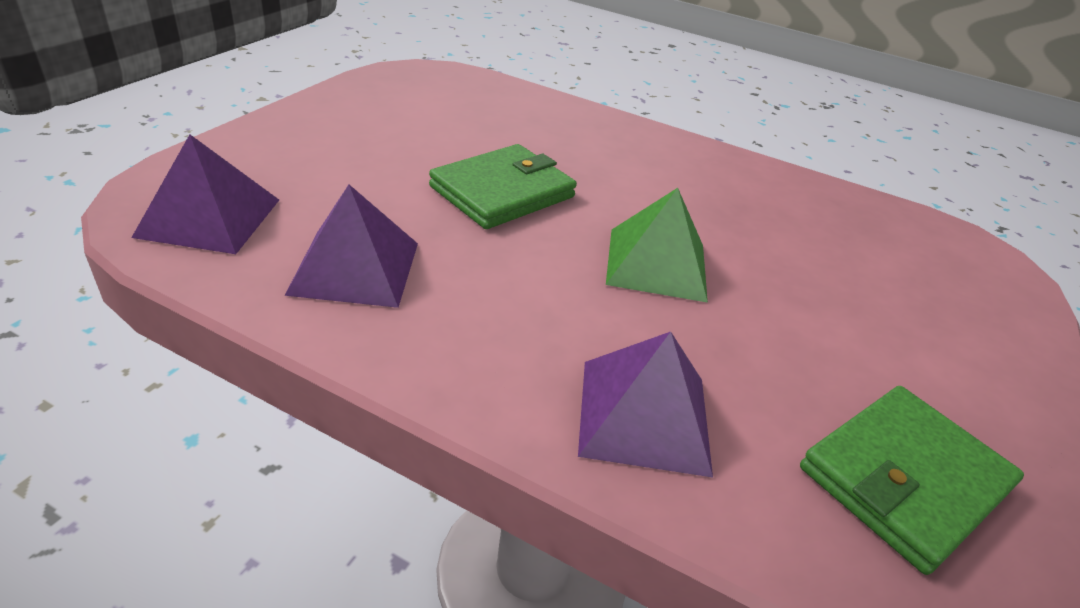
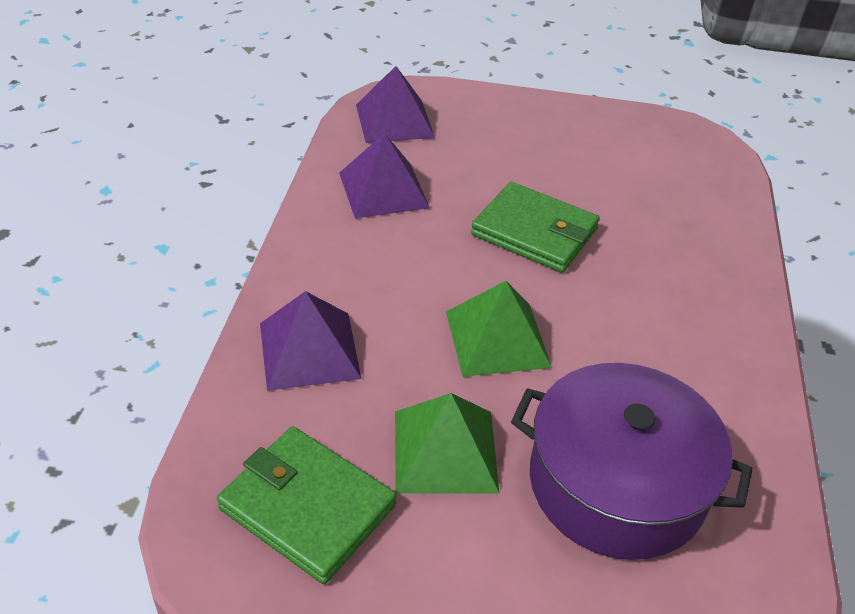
camera: 75 degrees right, 5 degrees up
none -> green pyramid [395,393,500,494]
none -> purple pot [511,363,753,560]

